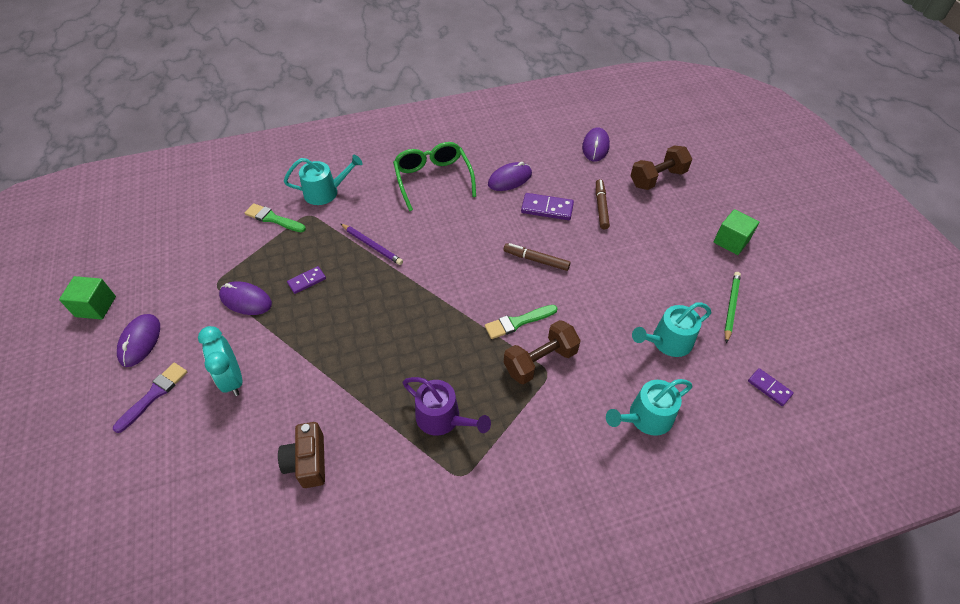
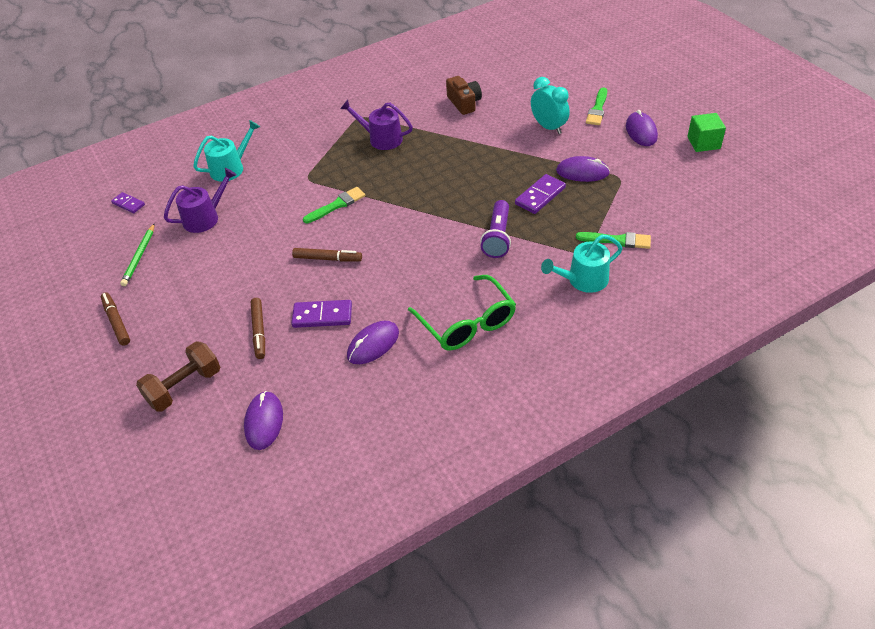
camera: 170 degrees right, 5 degrees down
purple brush [113,363,187,433] -> green brush [586,87,607,125]
purple domino [287,266,326,294] -> purple domino [515,174,566,214], size x1.57
purple pencil [341,224,403,265] -> purple flashlight [480,200,511,258]
brown dumbbell [504,320,581,384] -> none
turquoise watering can [632,302,711,357] -> purple watering can [164,168,237,233]
green cube [714,209,759,255] -> brown marker [101,292,130,346]

